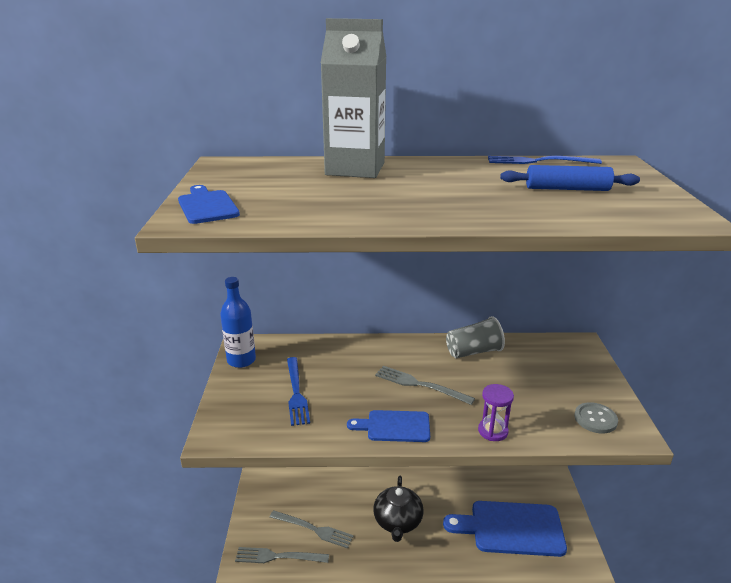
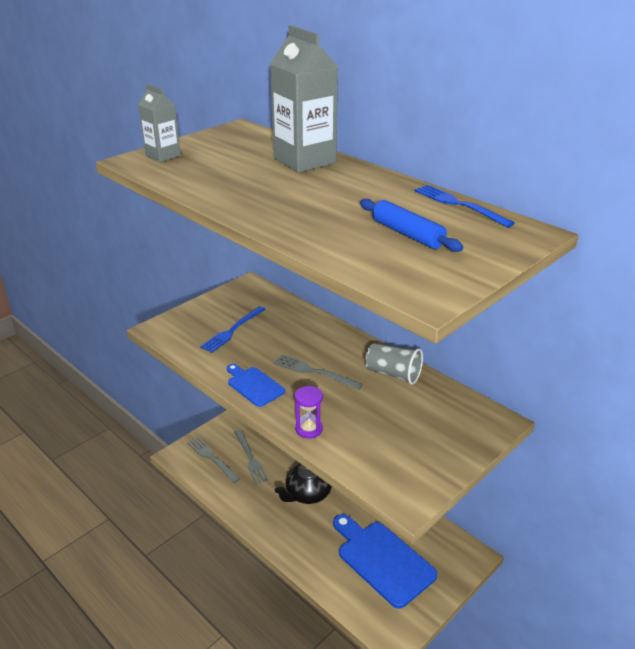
camera: 45 degrees right, 5 degrees up
blue cutting board [178,185,240,224] -> grey carton [138,84,181,162]
blue bottle [220,277,256,368] -> none
grey fork [375,366,475,405] -> grey fork turned 45 degrees counterclockwise [273,354,363,390]
grey button [574,402,618,433] -> none

